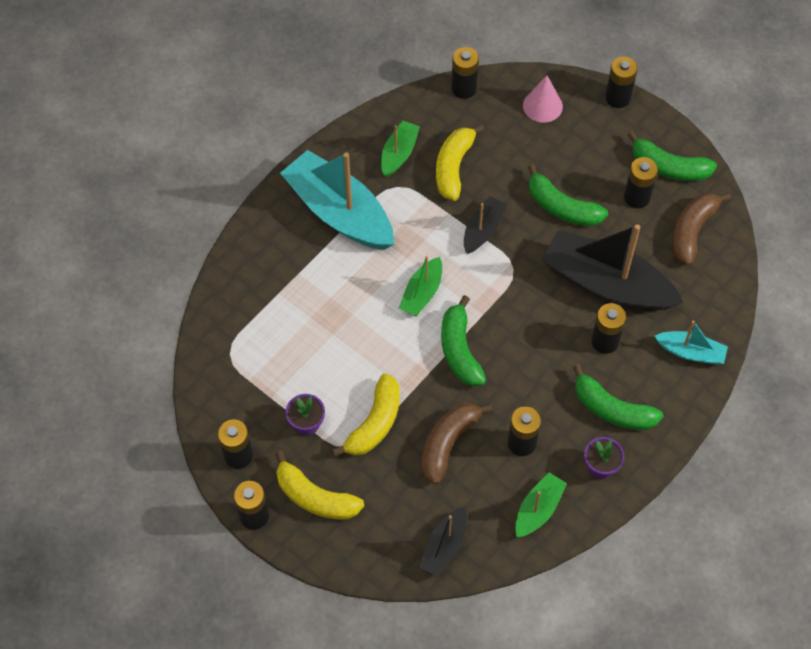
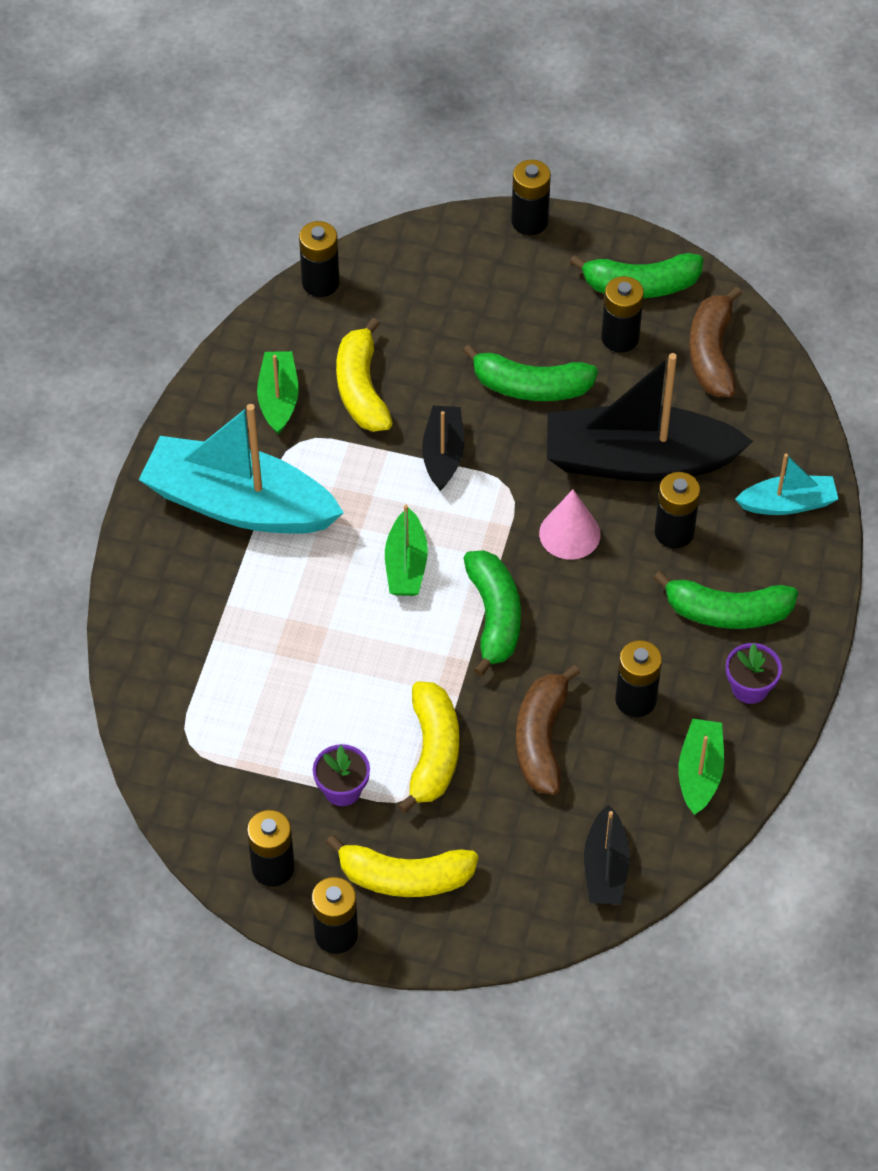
camera: 25 degrees left, 5 degrees down
green banana [441,295,486,386] -> green banana turned 150 degrees counterclockwise [464,550,521,677]
pink cone [523,76,563,123] -> pink cone moved to [539,489,601,560]

